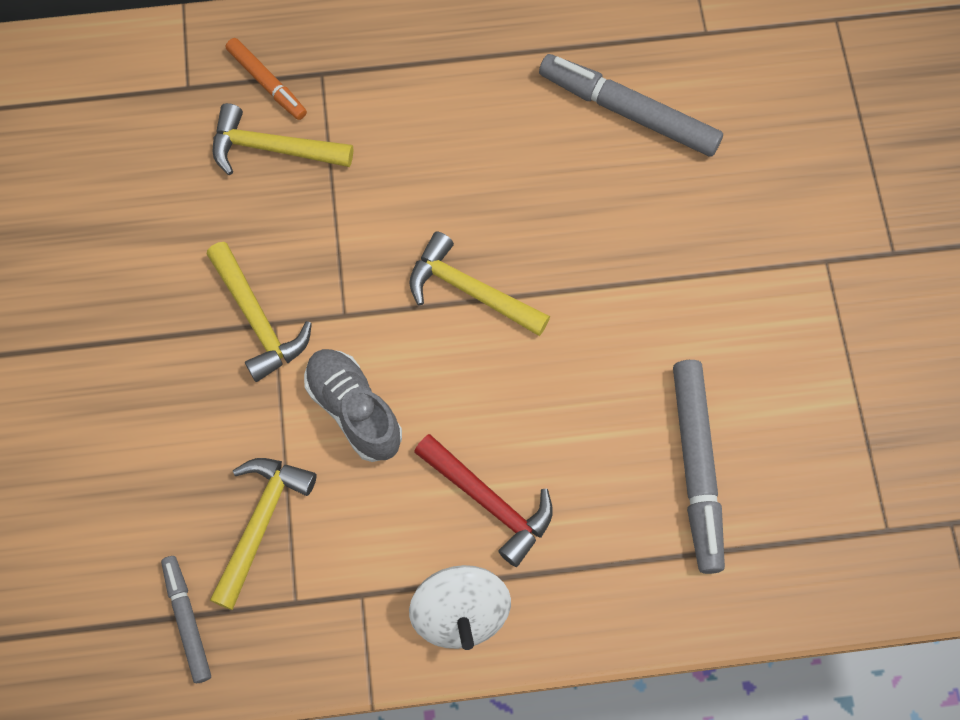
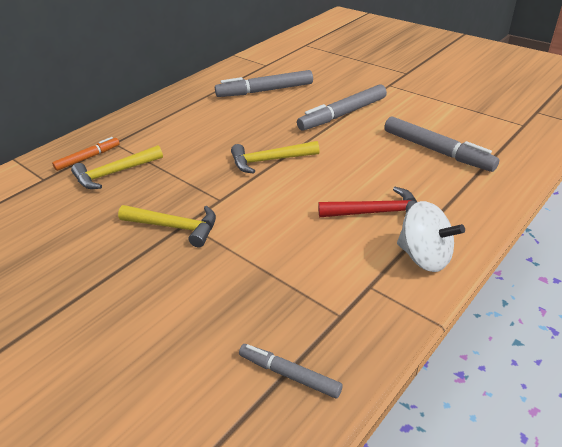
camera: 40 degrees left, 30 degrees down
yellow hammer [210,458,317,610] -> none
orange marker [226,38,307,120] -> orange marker turned 45 degrees counterclockwise [52,137,120,171]
grey shoe [304,349,402,462] -> none
none -> grey marker [297,84,387,131]

